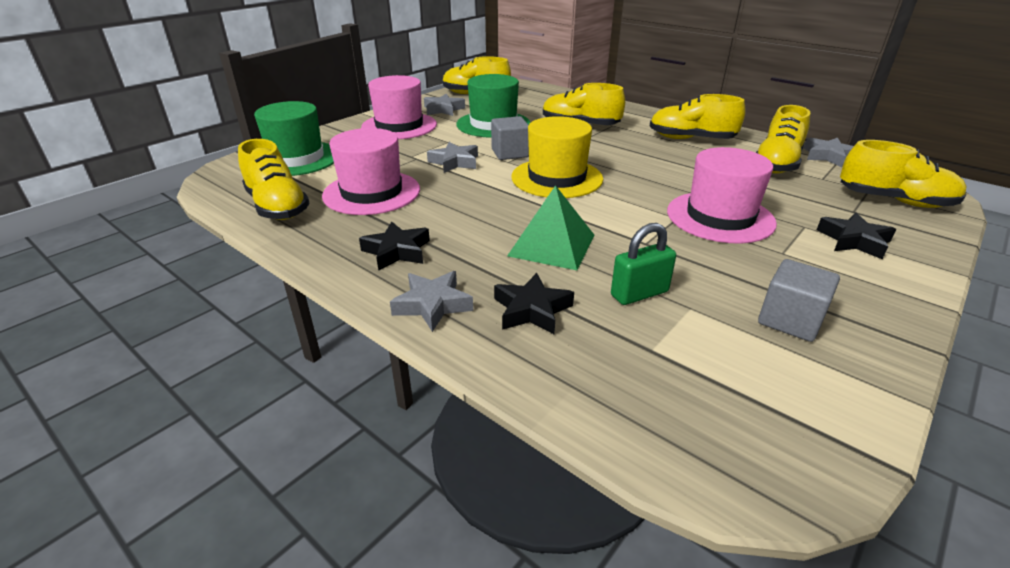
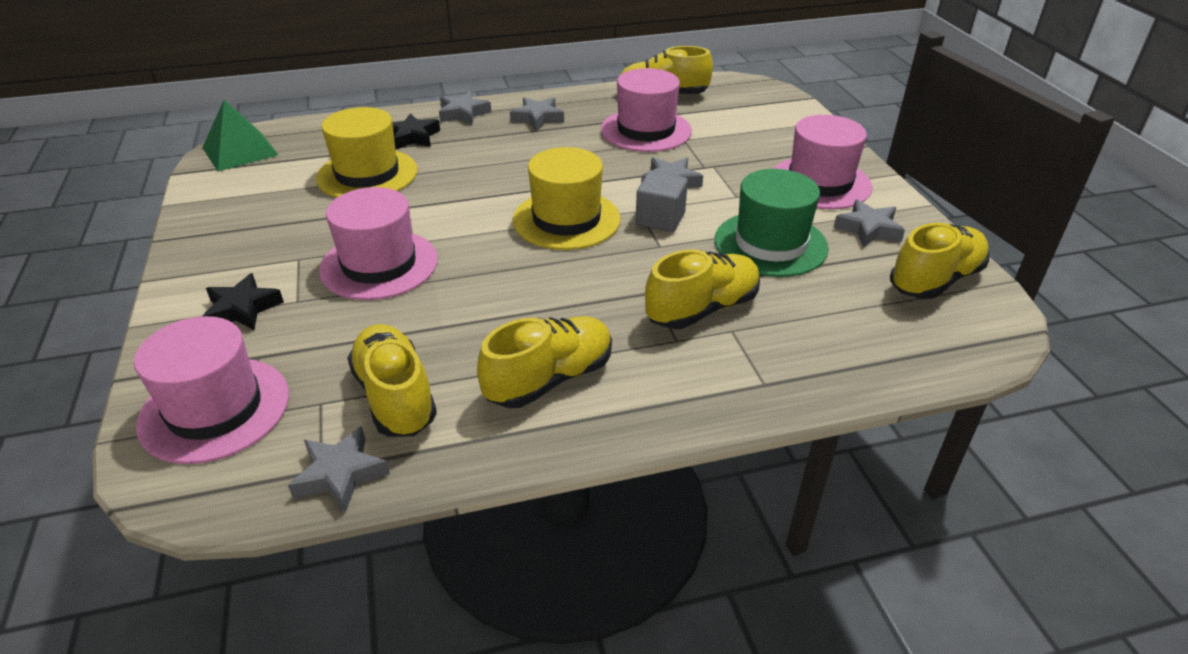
camera: 125 degrees right, 5 degrees up
green hat [254,101,334,176] -> none
black star [359,221,430,271] -> grey star [510,97,564,131]
green pyramid [507,185,595,270] -> green pyramid moved to [202,100,278,171]
green padlock [611,223,676,305] -> yellow hat [316,107,417,198]
grey cube [758,259,840,342] -> none
yellow shoe [840,140,966,208] -> pink hat [134,316,289,464]

